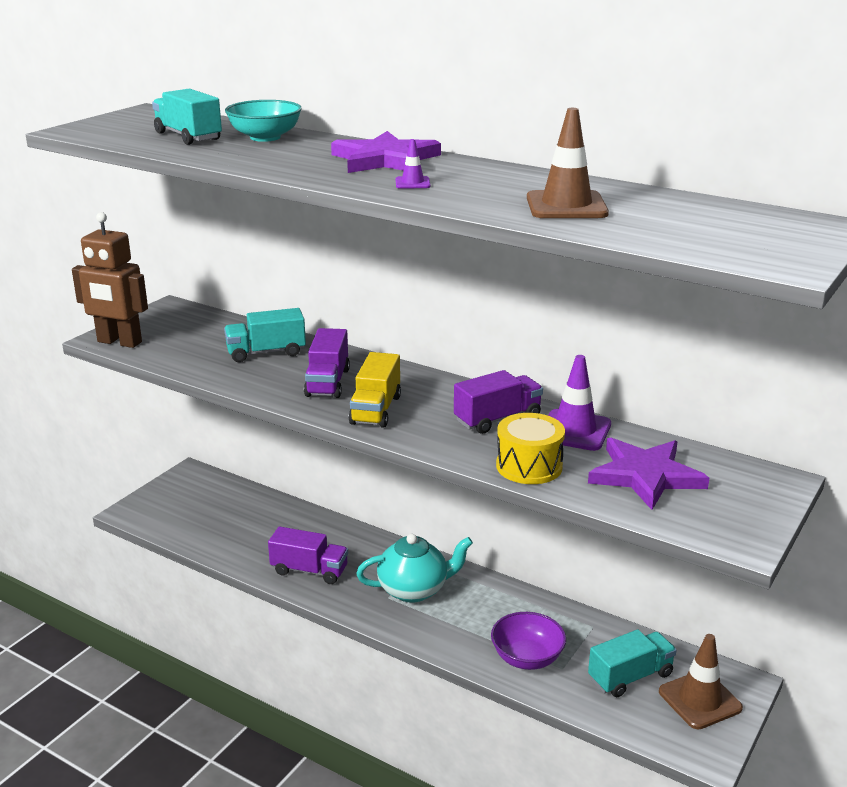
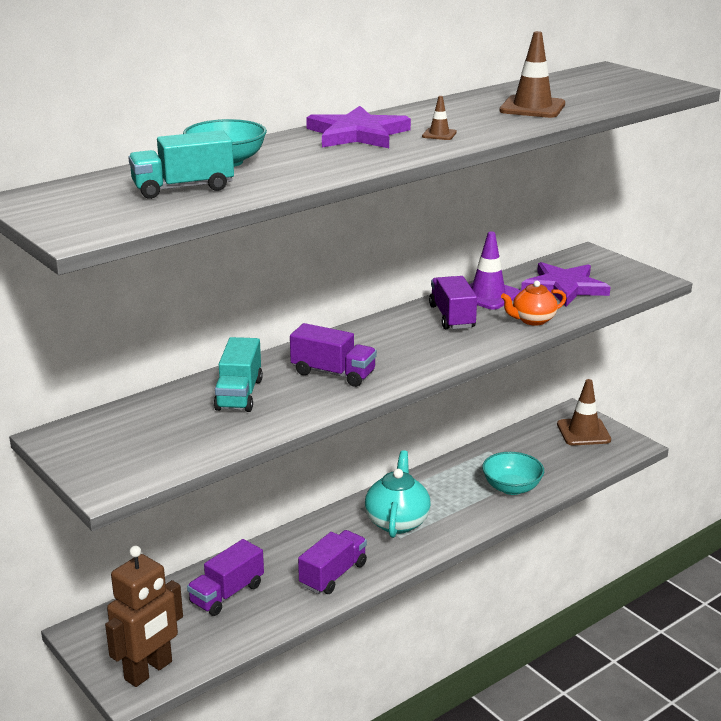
camera: 70 degrees left, 0 degrees up
brown robot [72,212,148,348] -> brown robot moved to [105,546,183,687]
yellow truck [349,352,401,428] -> none
purple traffic cone [395,139,431,189] -> brown traffic cone [422,96,457,140]
purple bowl [491,612,566,670] -> turquoise bowl [482,452,544,495]
yellow drum [496,413,565,484] -> orange teapot [501,281,566,326]
turquoise truck [588,629,677,697] -> none
none -> purple truck [187,539,264,616]

